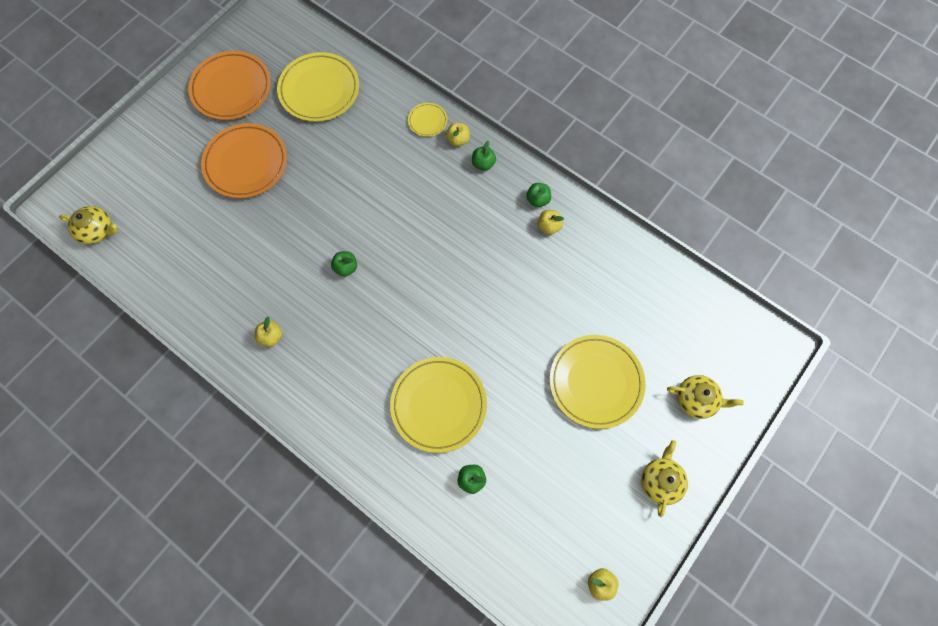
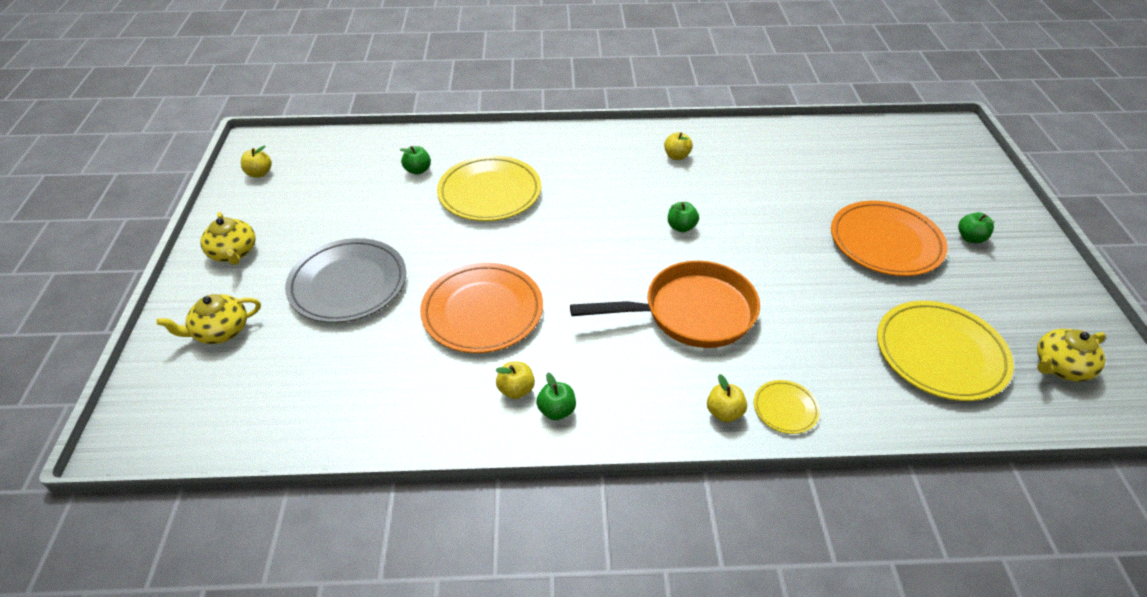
camera: 140 degrees right, 25 degrees down
yellow teapot [59,206,118,245] -> yellow teapot moved to [1037,329,1106,382]
orange plate [188,51,271,120] -> orange plate moved to [420,263,543,353]
green apple [472,141,496,171] -> green apple moved to [958,212,995,243]
yellow plate [549,335,646,429] -> grey plate [285,238,406,323]
none -> orange pan [570,261,760,348]

